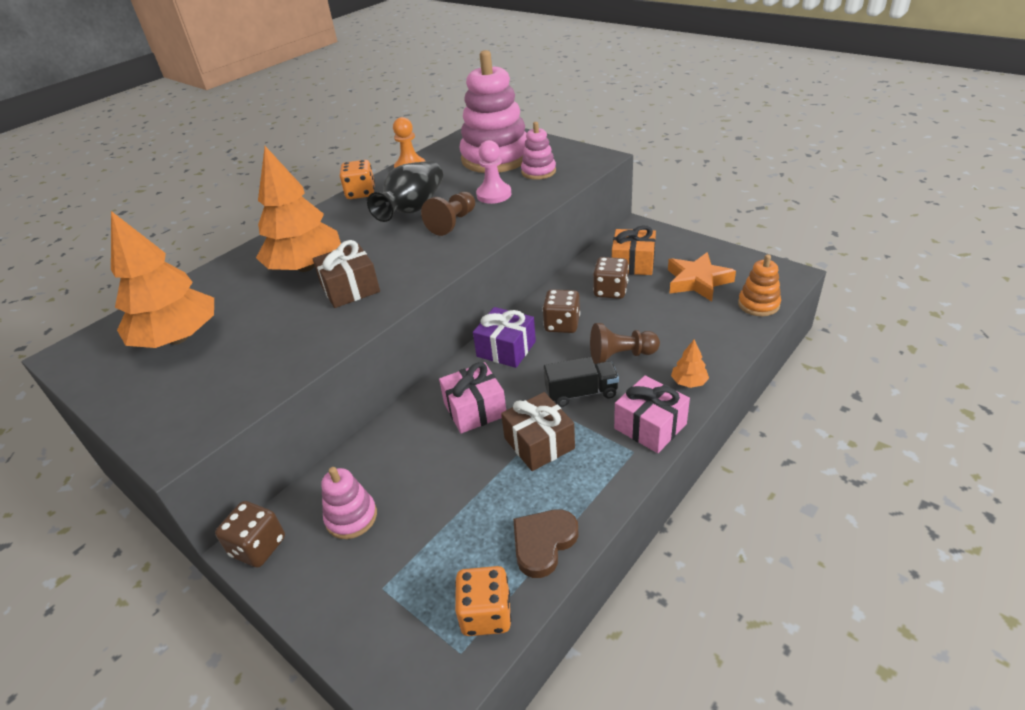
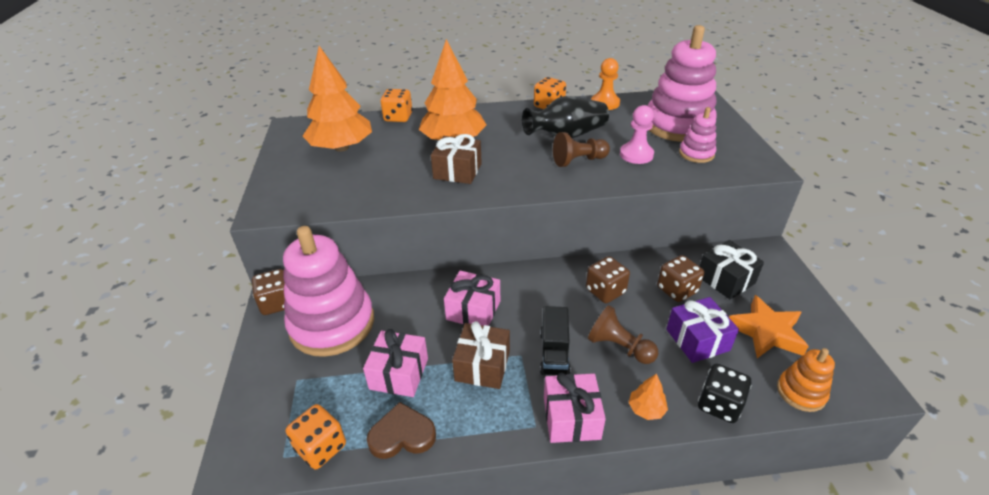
camera: 40 degrees right, 0 degrees up
pink stacking toy [321,467,377,539] -> pink stacking toy [283,226,374,357], size x2.11
purple gift [473,307,536,368] -> purple gift moved to [666,297,739,363]
black truck [544,357,619,407] -> black truck turned 60 degrees clockwise [540,306,571,375]
orange gift [612,225,656,275] -> black gift [700,240,764,299]
none -> pink gift [363,329,428,397]
none -> orange dice [380,89,413,122]
none -> black dice [698,364,751,423]

